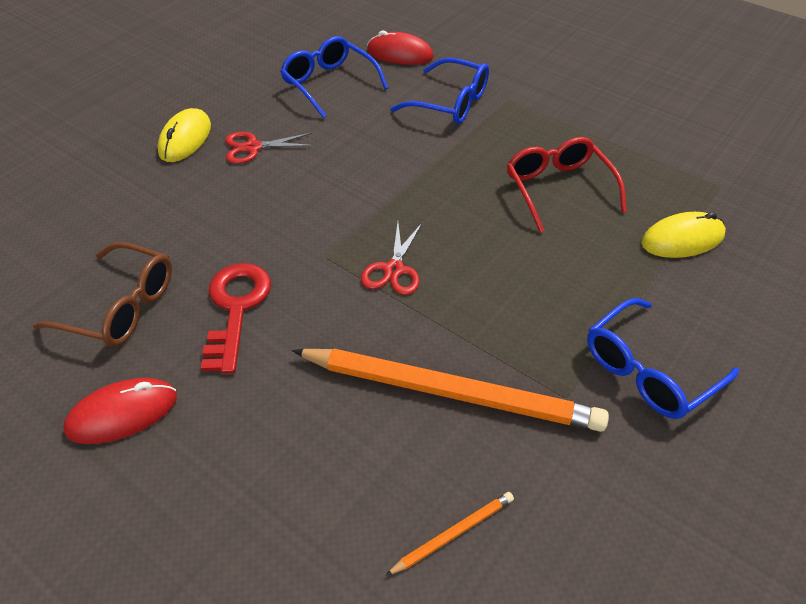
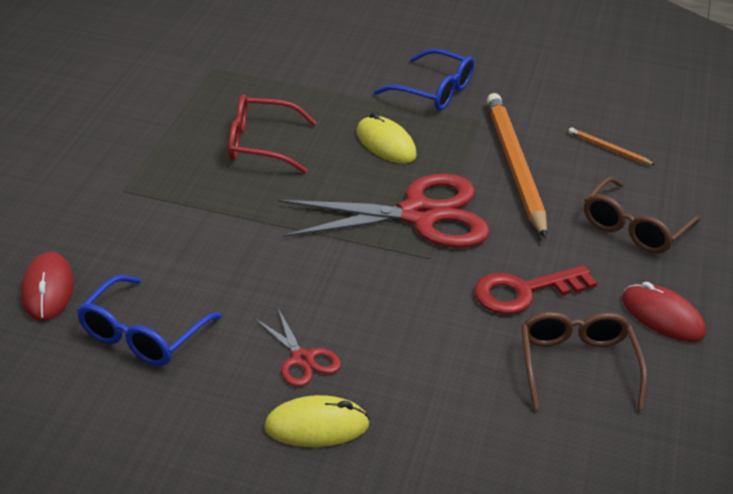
camera: 115 degrees left, 10 degrees down
red scissors [361,223,422,295] -> red scissors [278,174,490,248], size x2.18
blue glasses [390,58,489,124] -> none
red glasses [507,137,627,233] -> red glasses turned 45 degrees clockwise [228,94,317,173]
yellow mouse [641,212,726,258] -> yellow mouse moved to [356,113,417,163]
none -> brown glasses [584,177,700,253]

